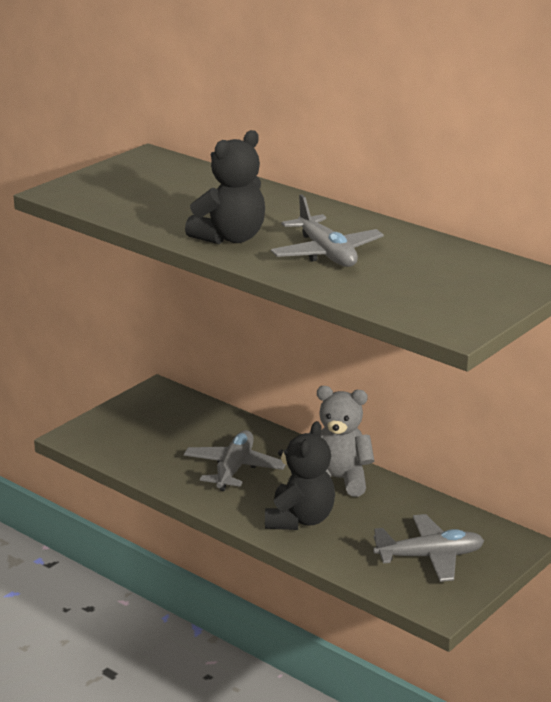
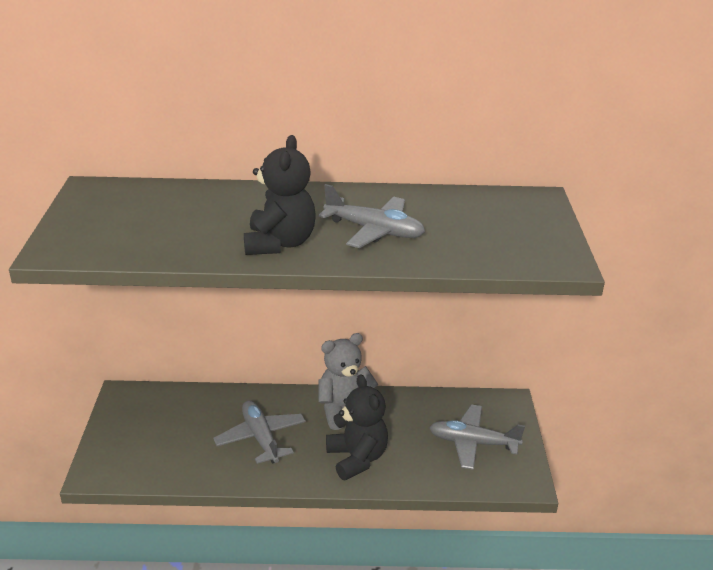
camera: 40 degrees left, 5 degrees up
grey plane [373,514,484,582] -> grey plane turned 120 degrees counterclockwise [429,404,525,470]

